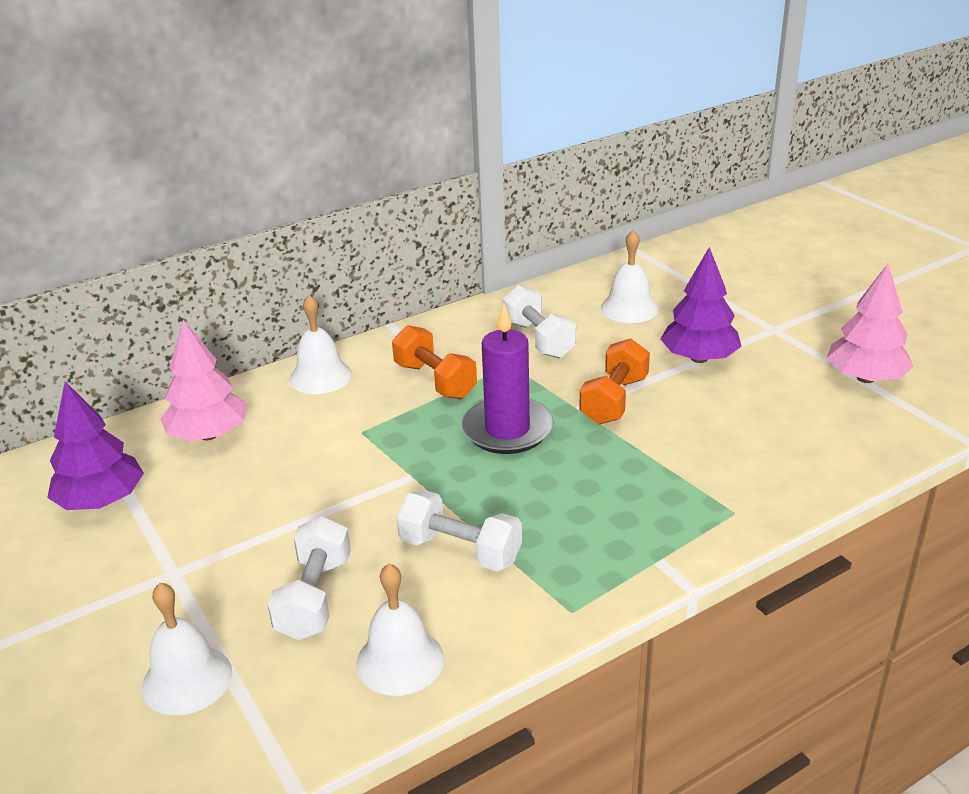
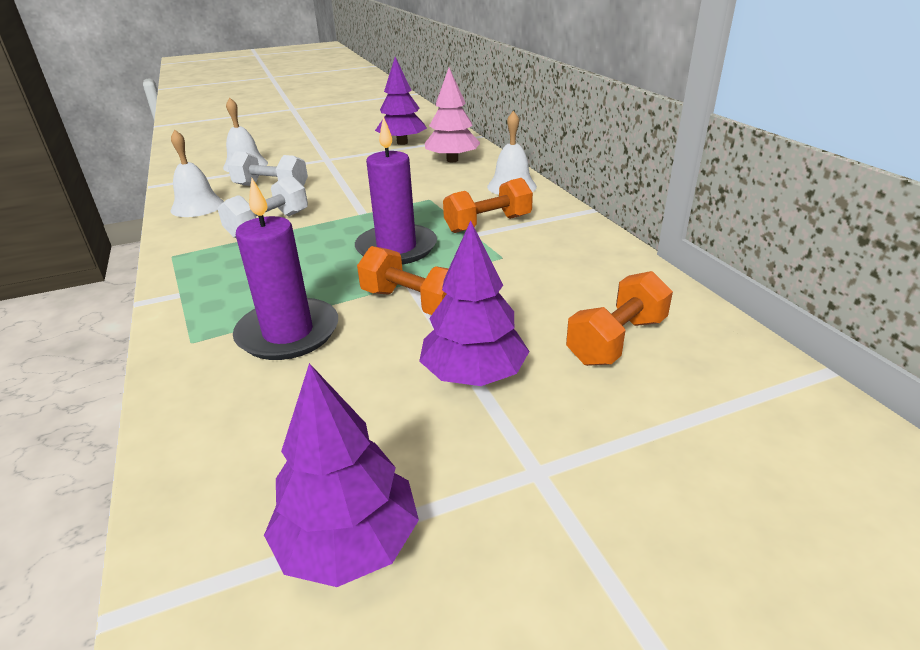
camera: 100 degrees right, 0 degrees up
white dumbbell [503,285,576,358] -> none
white bell [601,230,658,323] -> orange dumbbell [566,271,673,366]
pink tree [827,264,914,383] -> purple tree [264,363,419,587]
none -> purple candle [233,178,338,360]

